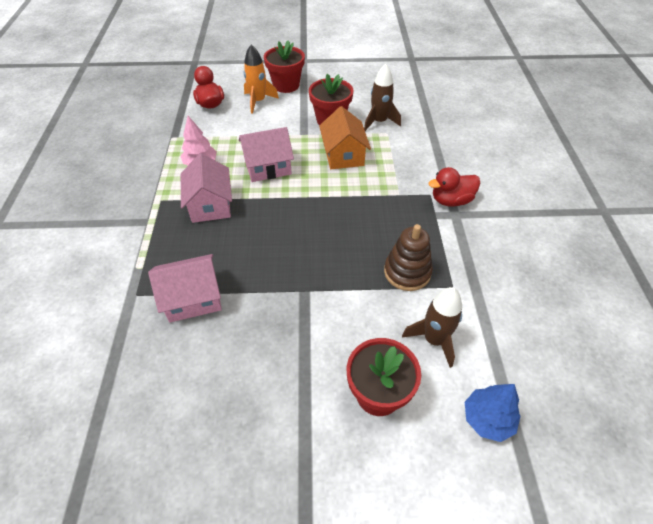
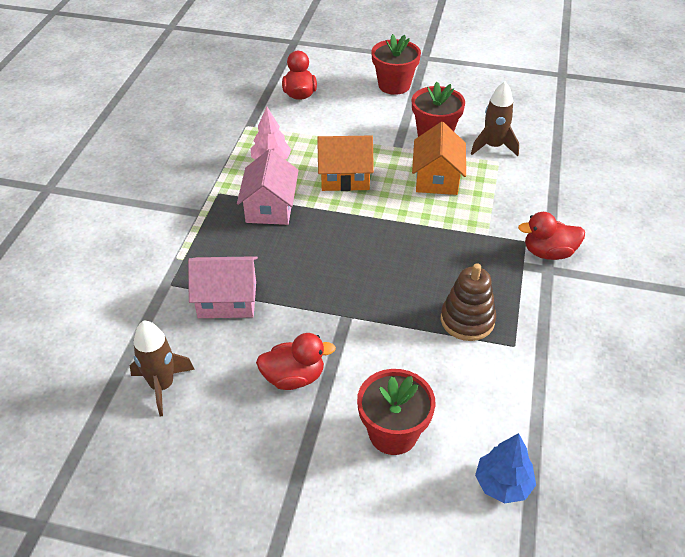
camera: 15 degrees right, 5 degrees down
pink house [239,127,294,182] -> orange house [317,135,374,191]
orange rocket [244,44,279,114] -> none
brown rocket [402,287,462,368] -> brown rocket moved to [130,321,195,416]
none -> red duck [256,333,336,390]

